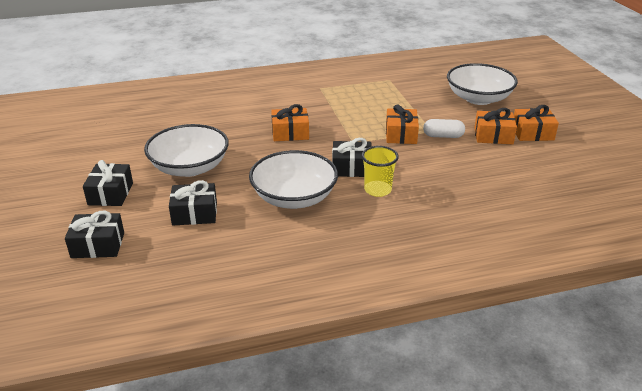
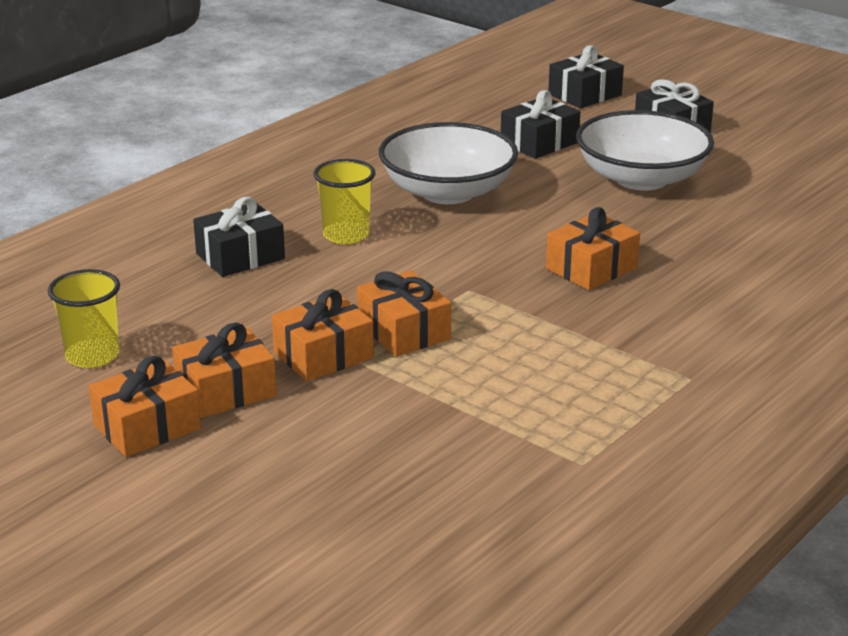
camera: 145 degrees right, 5 degrees down
black gift [332,138,372,177] -> black gift moved to [193,197,285,277]
white capsule [423,119,465,138] -> orange gift [272,289,374,381]
white bowl [447,63,518,105] -> none
none -> yellow cup [48,269,120,368]

